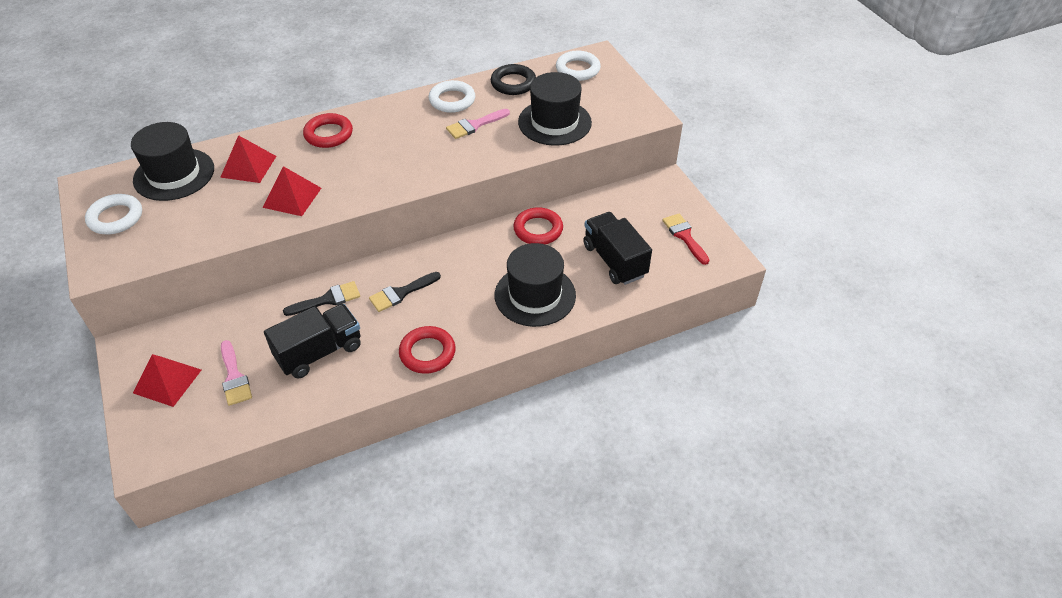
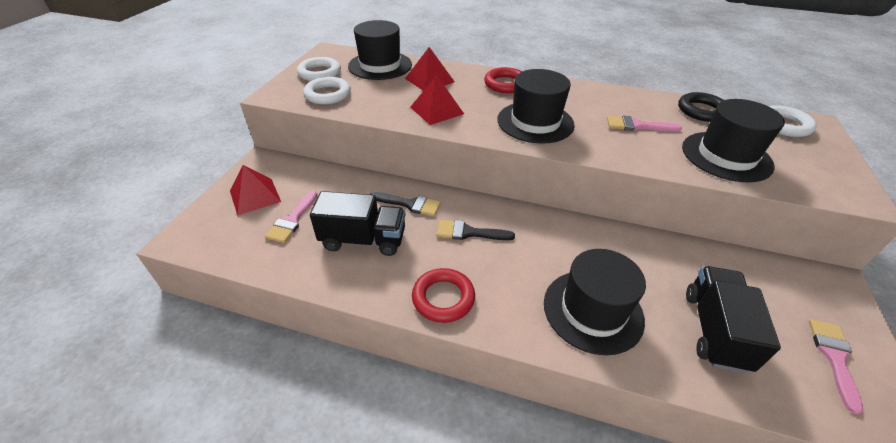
camera: 40 degrees right, 5 degrees down
white ring [429,80,475,113] -> white ring moved to [303,77,351,105]
red ring [513,207,563,244] -> none
red brush [662,214,709,265] -> pink brush [809,319,863,414]
none -> black hat [497,69,575,144]

